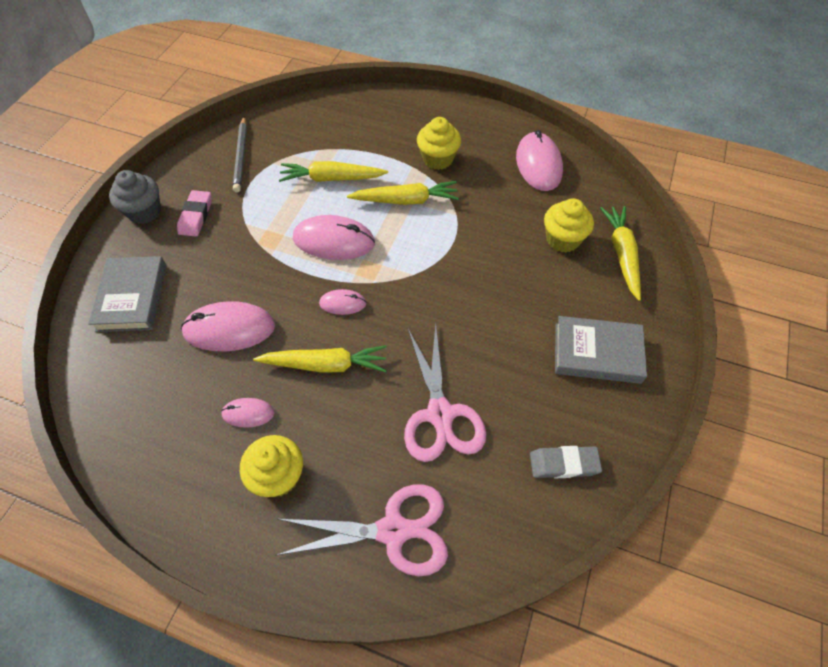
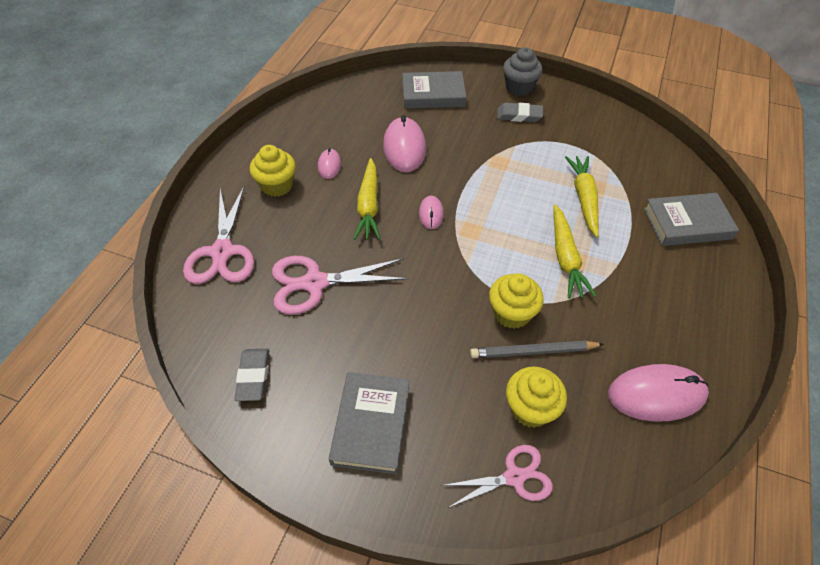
camera: 90 degrees right, 5 degrees down
pink eraser [177,190,212,237] -> grey eraser [497,103,543,122]
grey pencil [233,117,247,193] -> grey pencil moved to [470,341,604,358]
pink mouse [293,215,375,260] -> none
yellow cupcake [417,117,461,170] -> yellow cupcake moved to [489,273,544,329]
yellow carrot [600,206,641,301] -> pink scissors [441,445,553,508]
none -> grey book [644,193,739,246]

